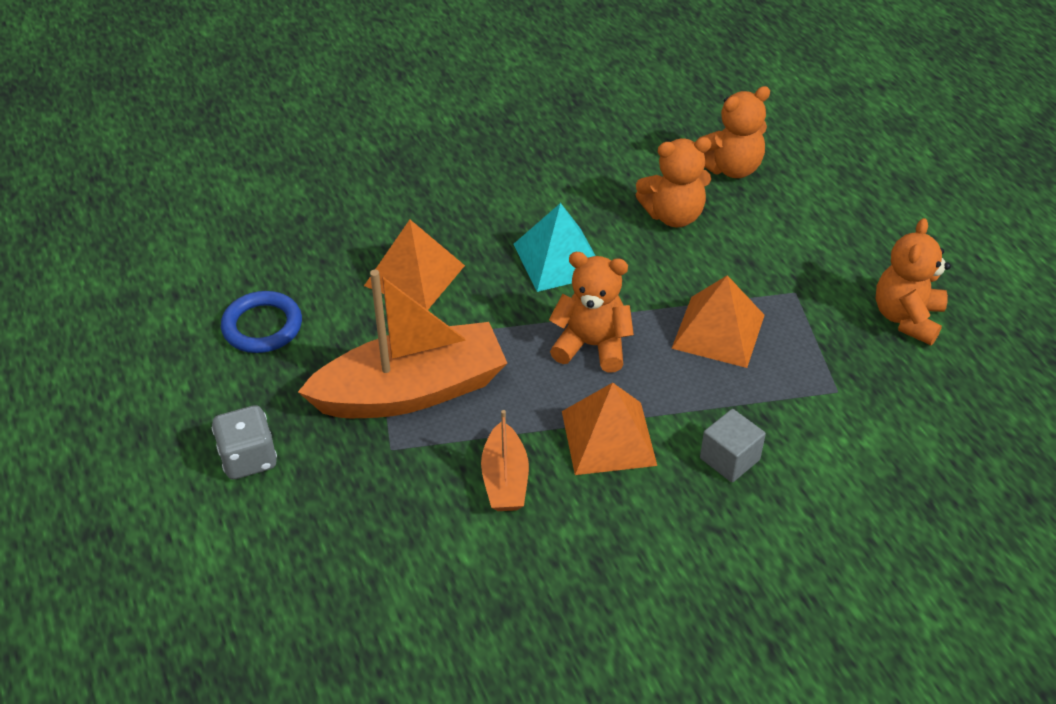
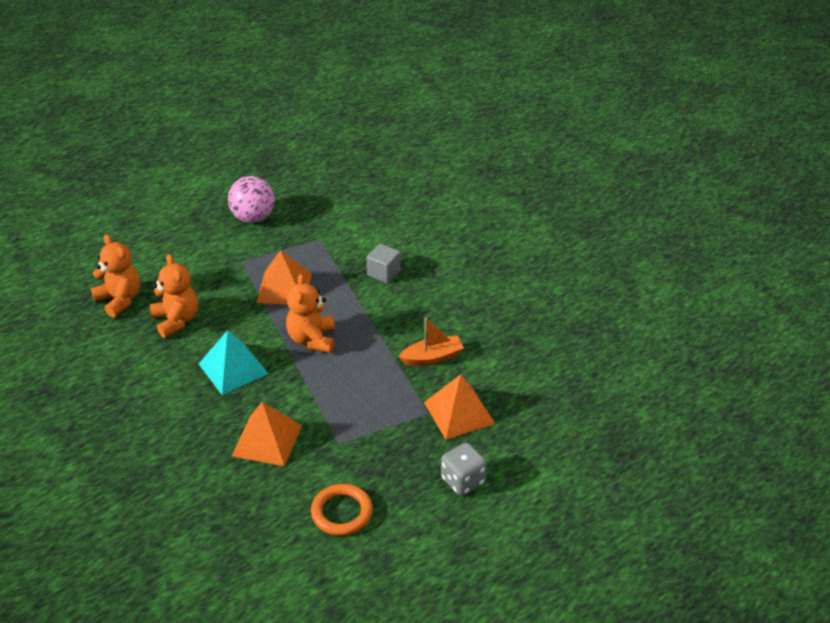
camera: 105 degrees left, 5 degrees down
blue ring [221,291,302,353] -> orange ring [311,484,373,536]
orange boat [298,270,507,418] -> none
orange pyramid [562,383,657,475] -> orange pyramid moved to [424,374,495,440]
orange teddy bear [876,218,951,345] -> pink ball [228,176,275,223]

